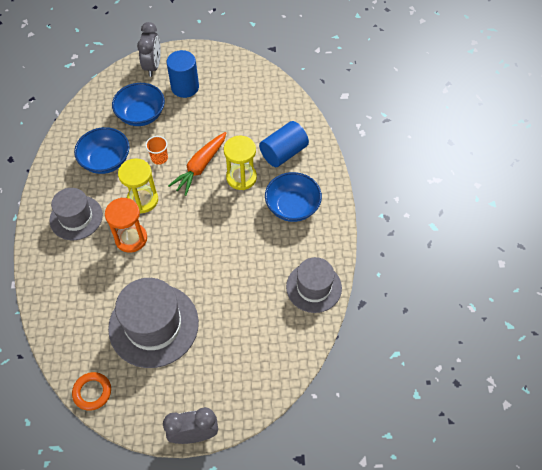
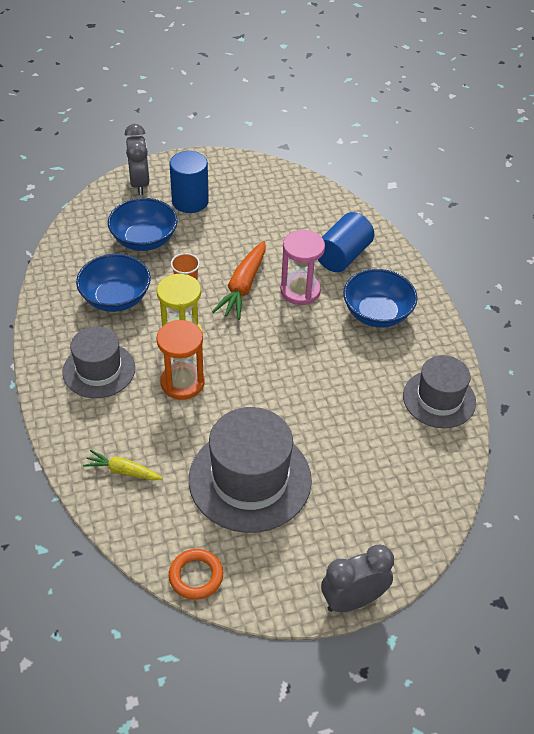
camera: 15 degrees left, 10 degrees down
yellow hourglass [224,136,257,190] -> pink hourglass [281,230,325,305]
none -> yellow carrot [83,450,163,480]

